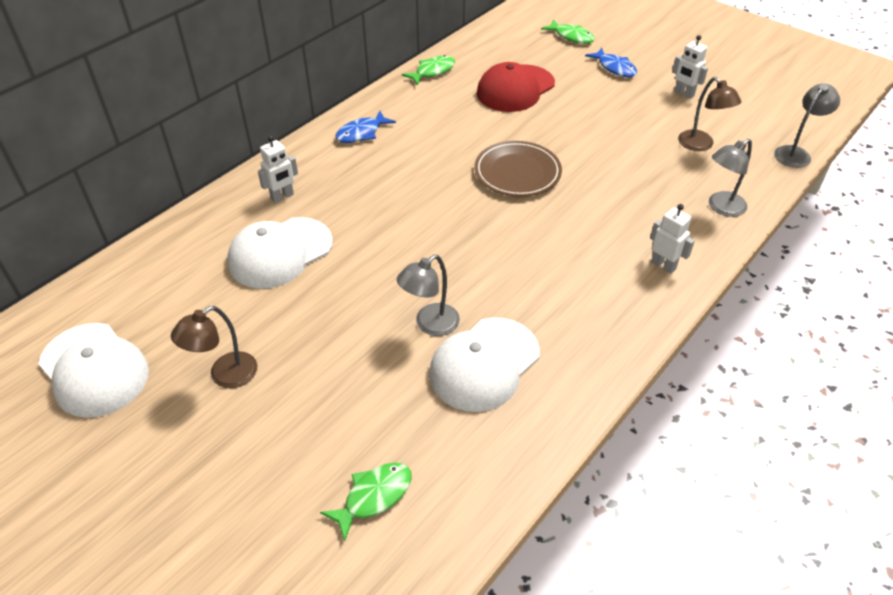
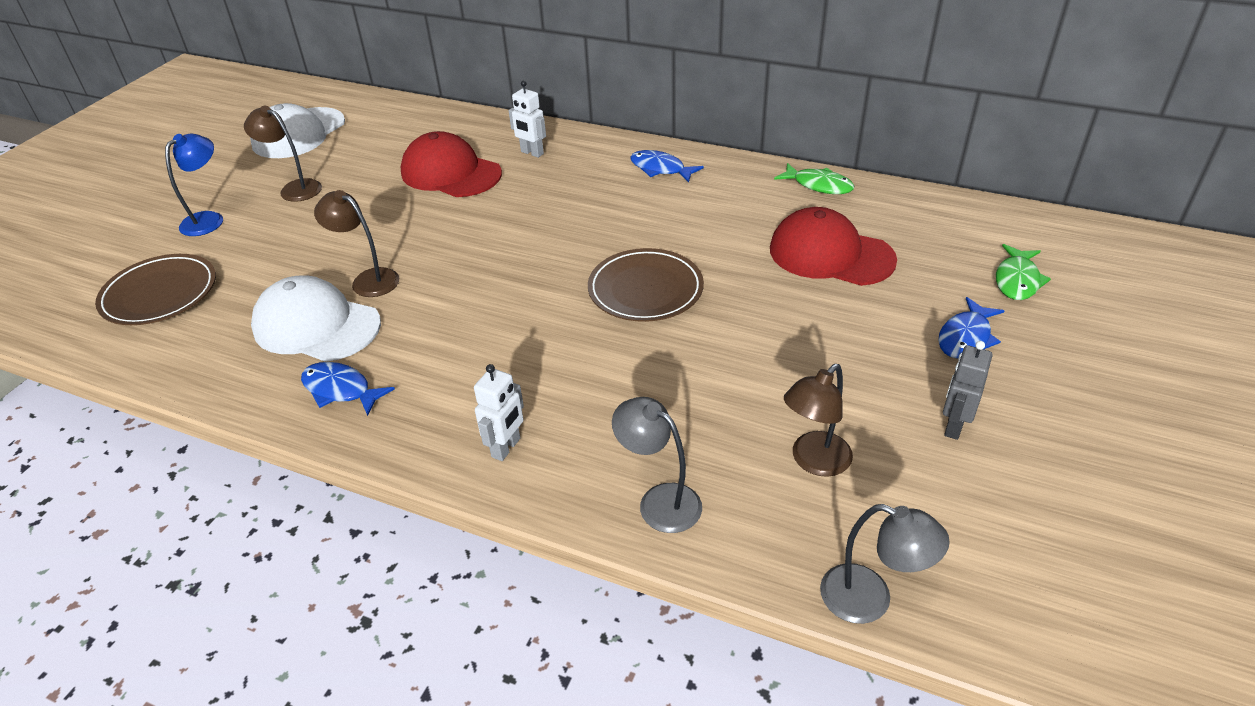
camera: 75 degrees right, 5 degrees down
white cap [227,217,333,289] -> red cap [401,131,502,197]
green fish [320,463,412,541] -> brown plate [95,254,216,325]
grey lamp [397,255,460,336] -> brown lamp [314,190,399,297]
white robot [672,35,708,99] -> grey robot [943,341,993,440]
none -> blue lamp [165,134,223,236]
none -> blue fish [301,362,395,416]

